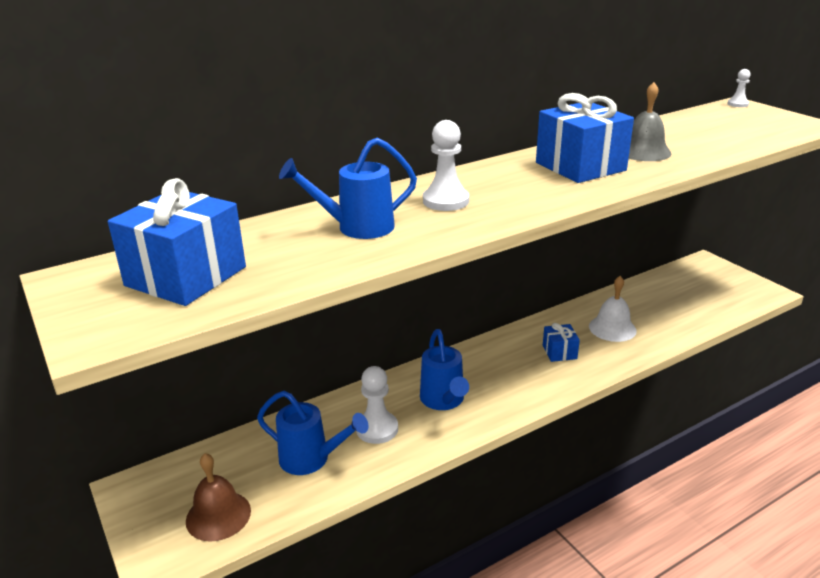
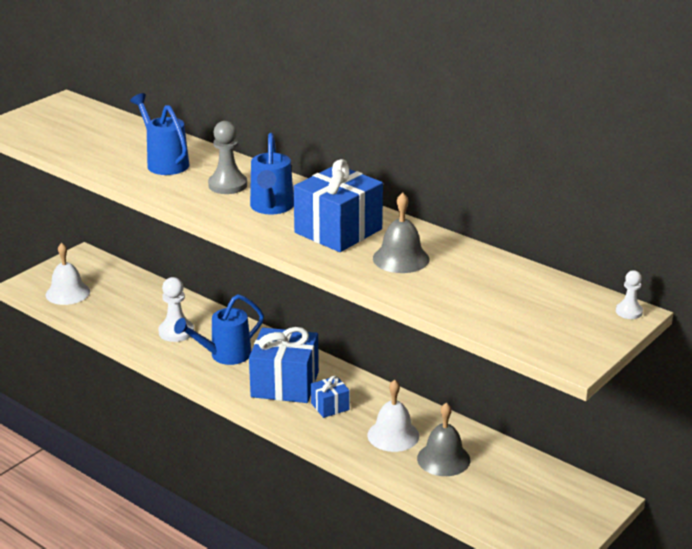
camera: 70 degrees right, 0 degrees up
blue gift [108,178,246,306] -> blue gift moved to [249,327,319,403]
brown bell [186,453,251,541] -> white bell [46,243,90,305]
blue watering can [257,391,368,475] -> blue watering can moved to [250,133,294,214]
white pawn [423,120,469,211] -> grey pawn [208,121,247,194]
none -> grey bell [417,402,470,476]

